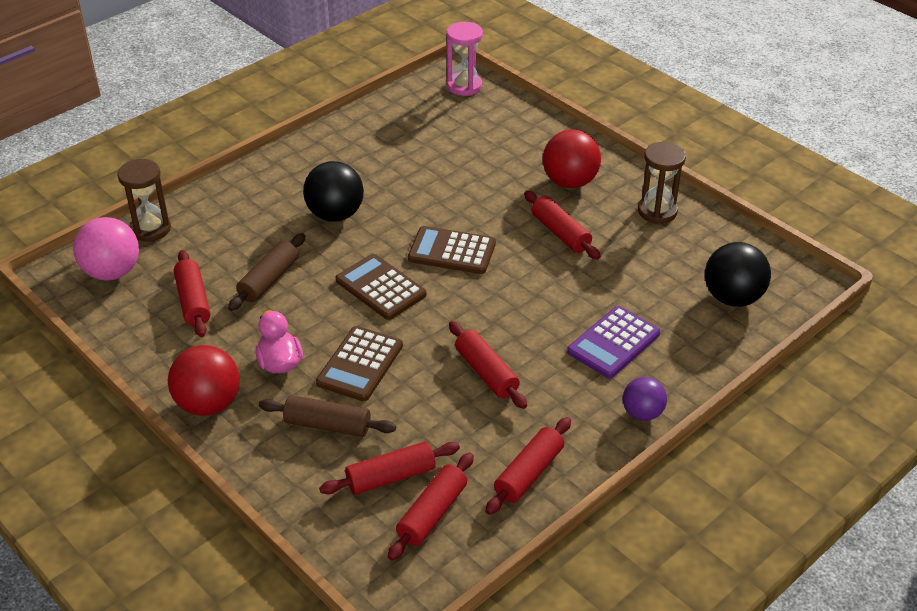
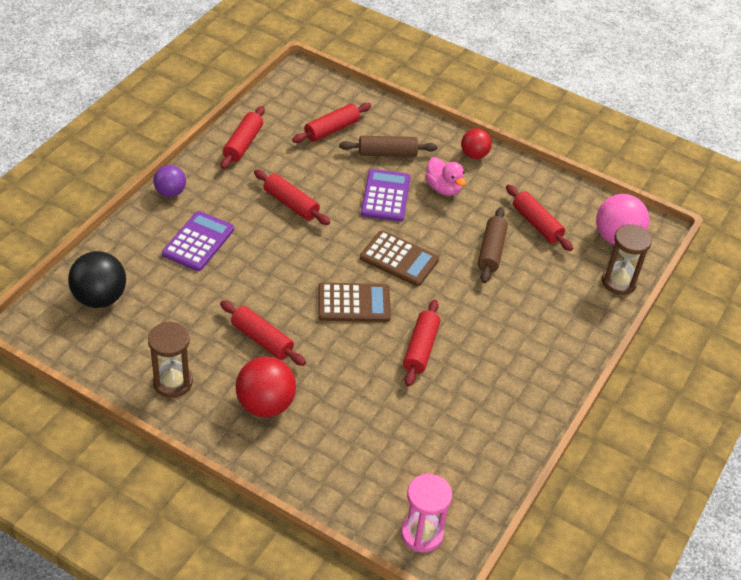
camera: 160 degrees right, 5 degrees up
red ball [168,345,240,416] -> red ball [461,128,492,159], size x0.62
black ball [303,161,364,222] -> none
brown calculator [316,326,403,401] -> purple calculator [361,169,410,222]
red rolling pin [388,452,474,561] -> red rolling pin moved to [403,299,440,387]

